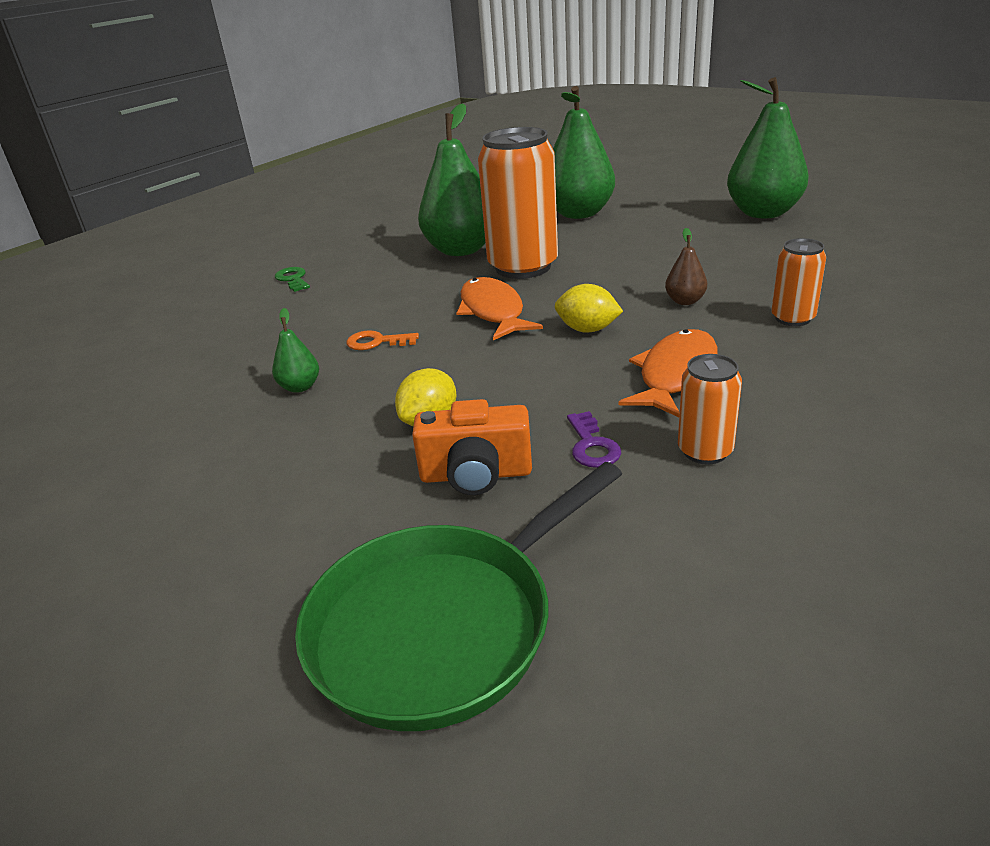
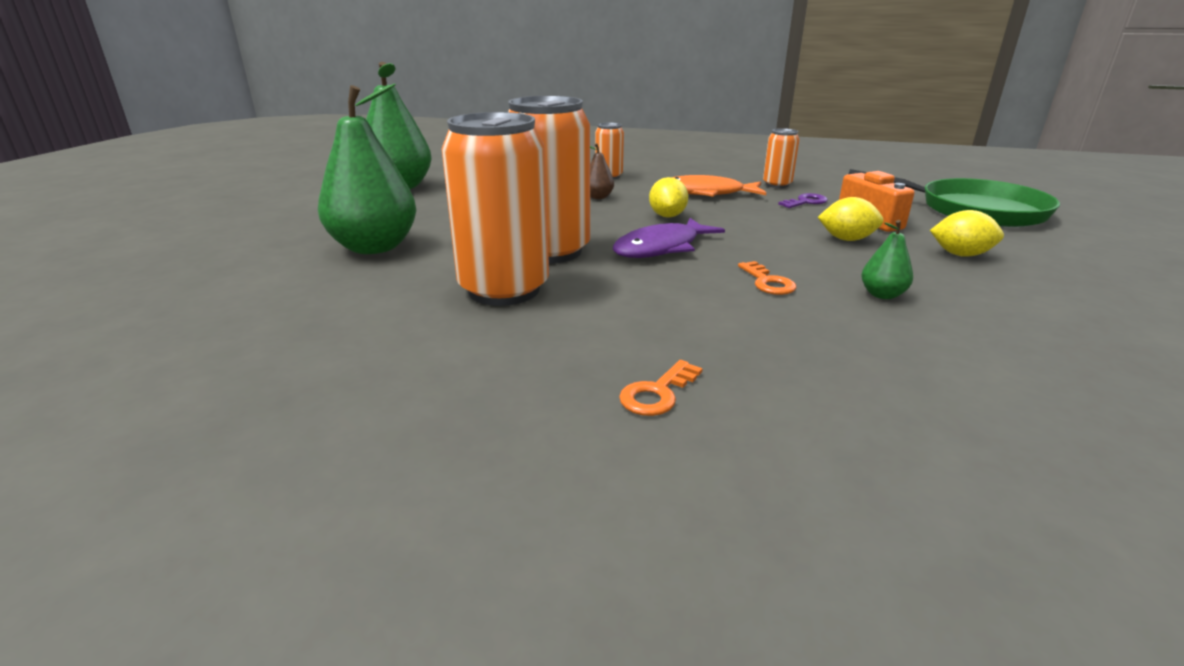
camera: 115 degrees left, 5 degrees down
green key [275,267,310,292] -> orange key [619,360,703,416]
green pear [418,103,485,256] -> orange can [442,112,549,306]
orange fish [456,277,543,340] -> purple fish [613,218,725,258]
none -> yellow lemon [930,210,1004,257]

